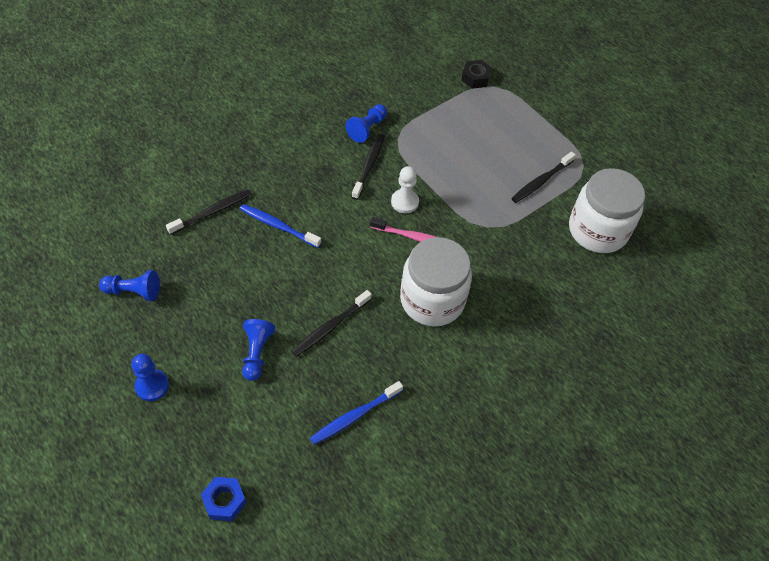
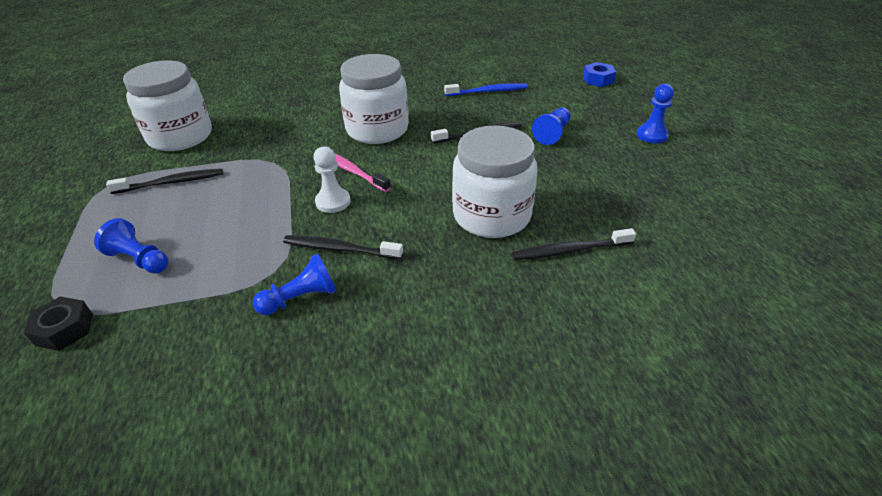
camera: 150 degrees left, 15 degrees down
blue pawn [99,270,160,301] -> blue pawn moved to [94,218,169,274]
blue toothbrush [240,204,321,248] -> white jar [452,125,538,238]
black toothbrush [352,134,385,200] -> black toothbrush turned 60 degrees clockwise [283,235,403,259]

